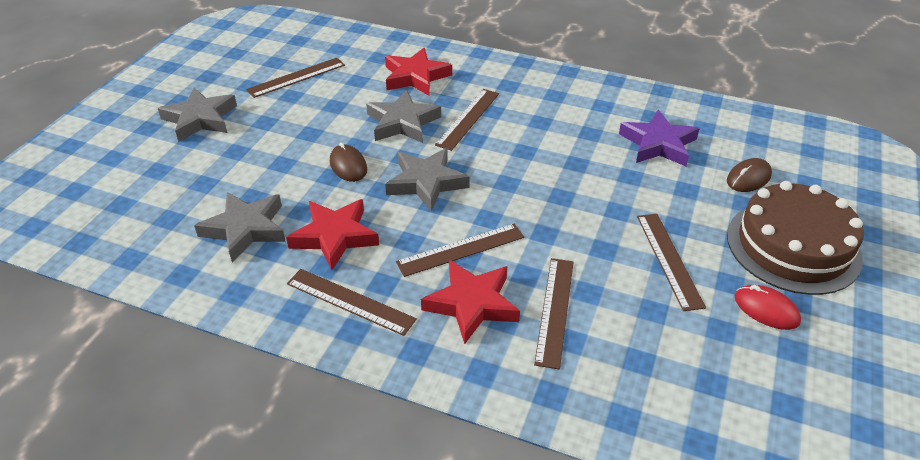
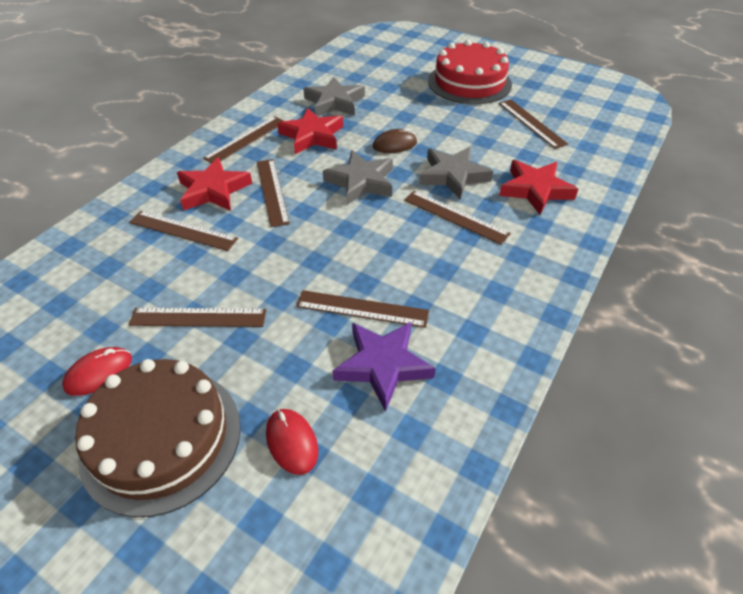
camera: 100 degrees right, 5 degrees up
grey star [158,87,237,142] -> red cake [428,40,512,104]
brown mouse [727,158,772,192] -> red mouse [266,409,318,475]
none -> brown ruler [296,290,429,328]

